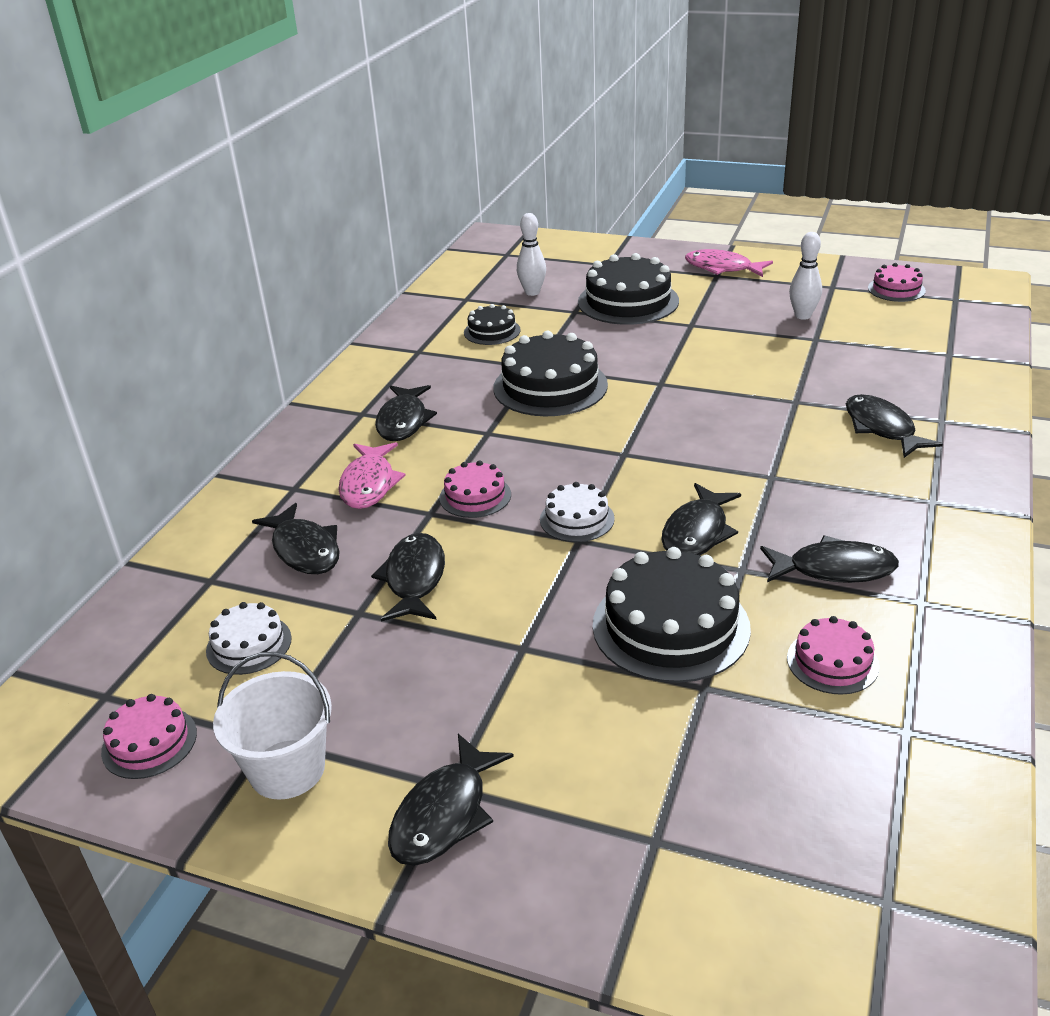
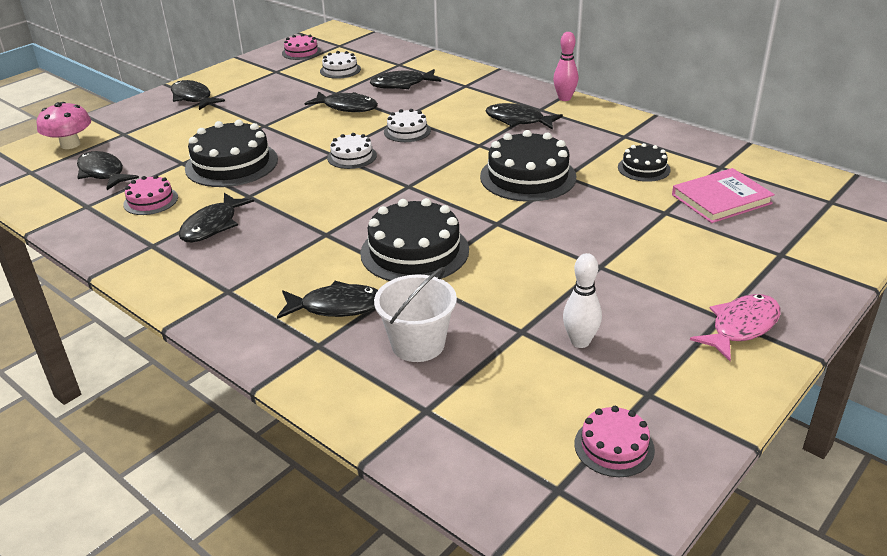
camera: 110 degrees right, 0 degrees up
white bucket [213,652,332,800] -> white bucket moved to [374,267,457,362]
pink fish [338,442,406,509] -> none
pink cake [439,460,511,518] -> white cake [384,109,431,142]
white bowling pin [517,213,546,296] -> pink book [672,168,775,223]
black cake [578,253,679,325] -> black cake moved to [360,198,469,281]
black fish [661,483,741,555] -> black fish moved to [77,151,139,190]
none -> pink mushroom [37,102,91,149]
none -> pink bowling pin [553,32,578,101]

